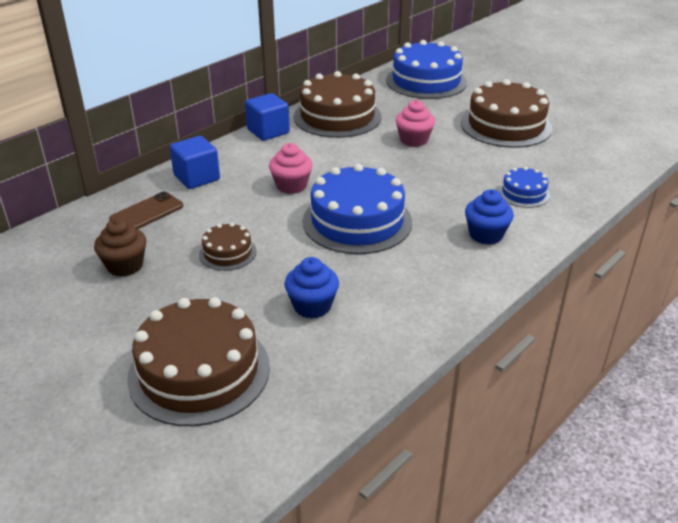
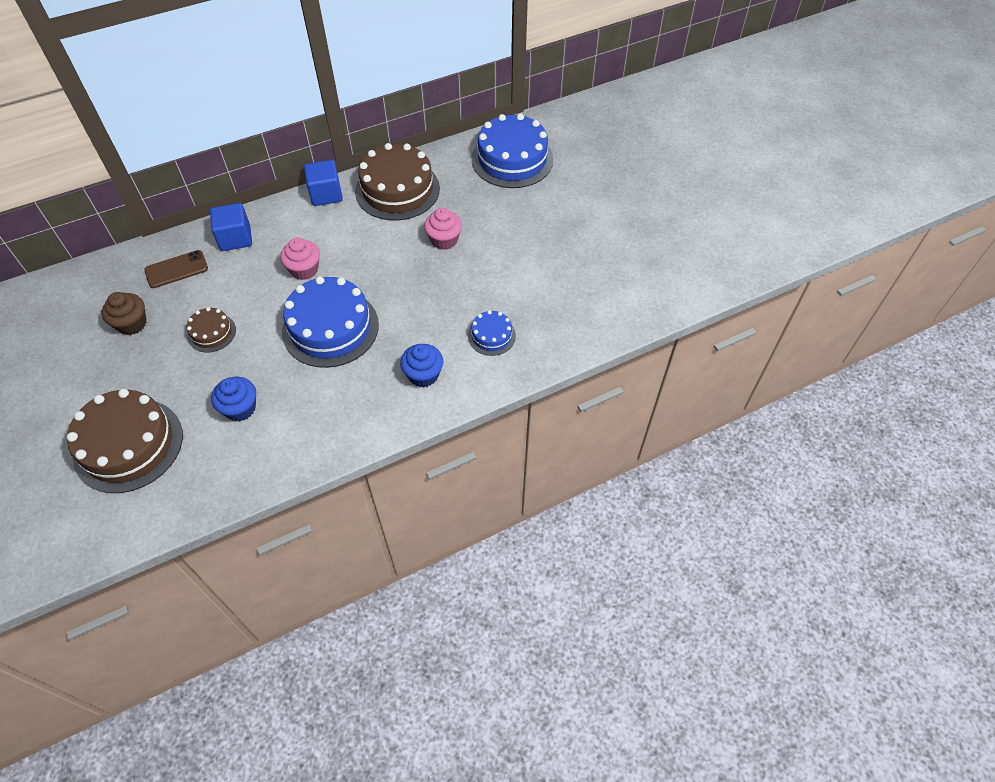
camera: 20 degrees right, 20 degrees up
brown cake [461,79,552,148] -> none

